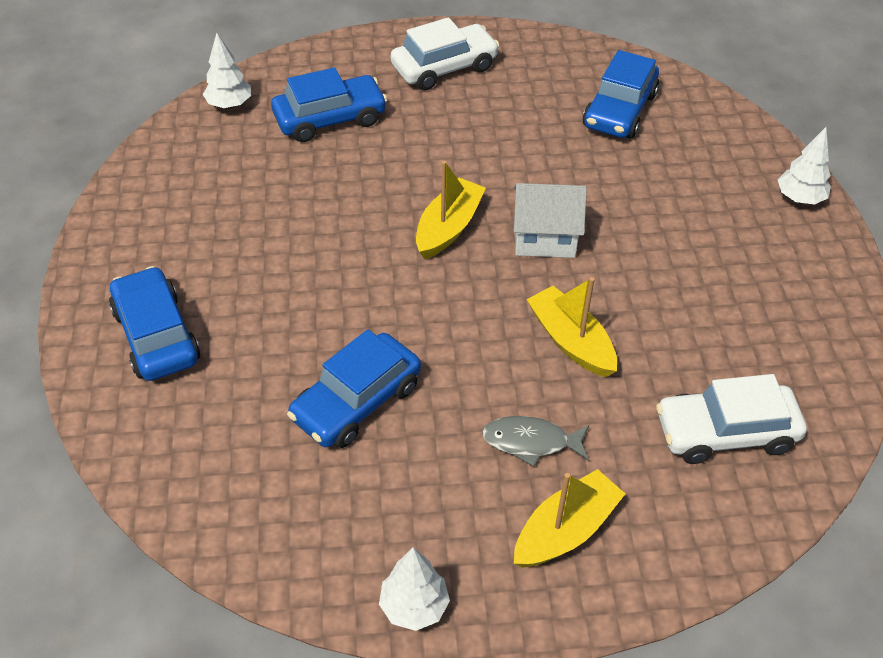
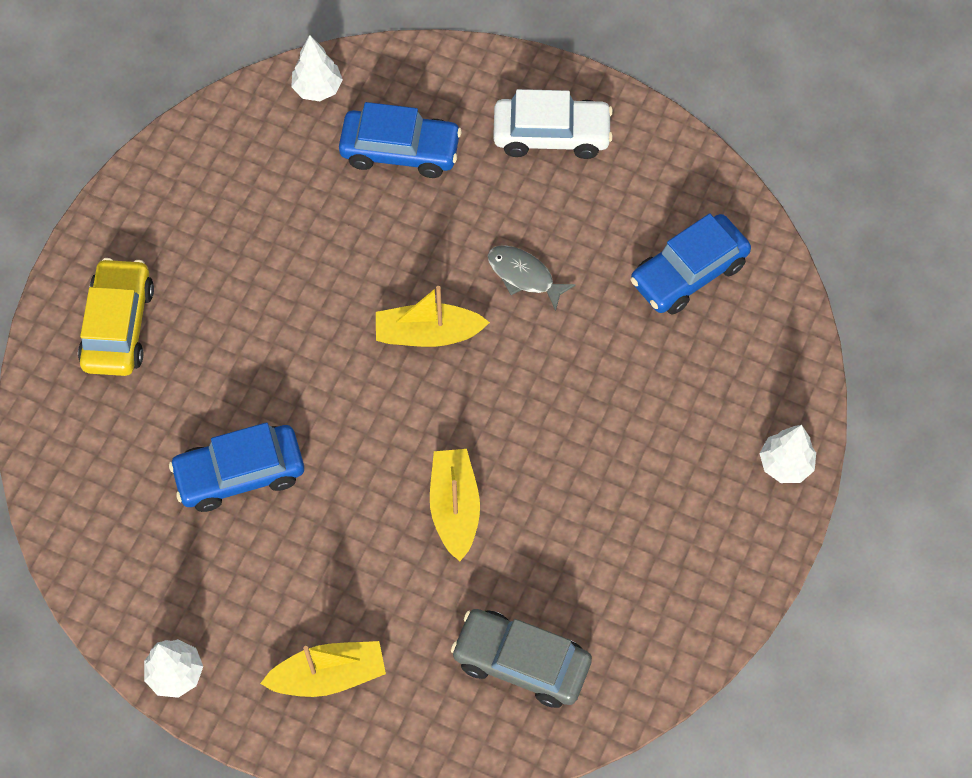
camera: 30 degrees right, 15 degrees up
blue car [109,266,201,381] -> yellow car [78,258,154,376]
yellow boat [416,161,486,259] -> yellow boat turned 150 degrees counterclockwise [376,286,490,347]
grey fish [482,416,589,467] -> grey fish moved to [488,245,576,311]
white house [514,183,587,258] -> none
white car [656,374,807,464] -> grey car [451,609,592,708]

